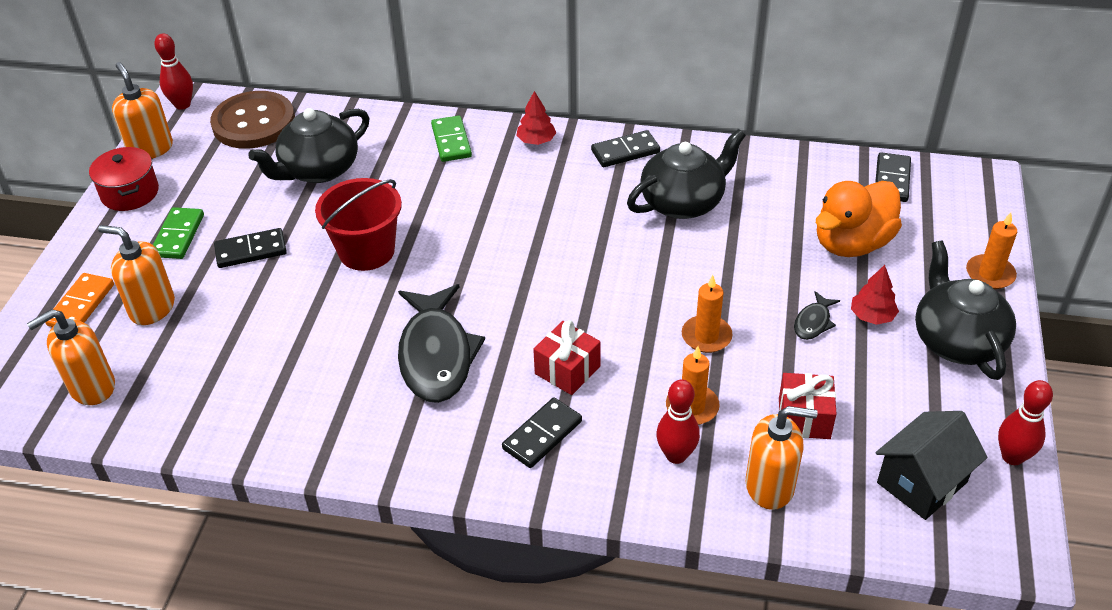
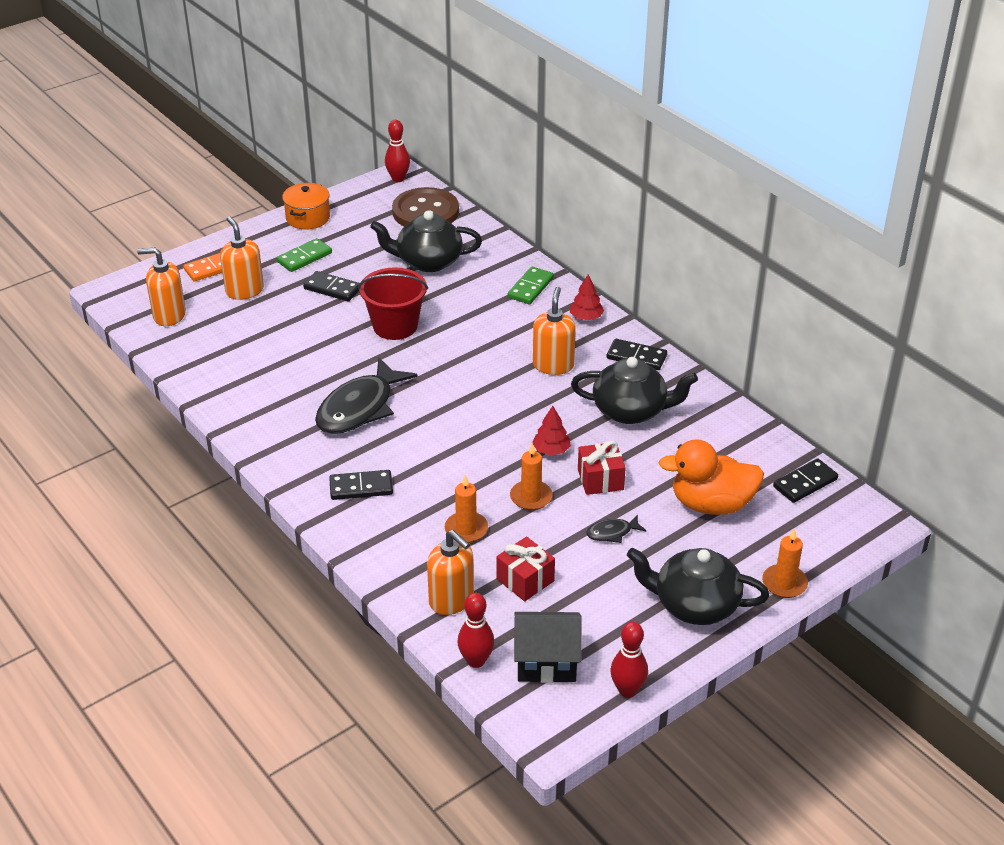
camera: 40 degrees right, 5 degrees down
red pot [89,147,159,211] -> orange pot [282,183,330,229]
orange soap dispenser [112,62,173,159] -> orange soap dispenser moved to [533,287,576,375]
red gift [533,320,601,395] -> red gift moved to [578,441,626,495]
red bowling pin [656,379,700,464] -> red bowling pin moved to [457,593,494,668]
red tree [851,265,899,325] -> red tree moved to [532,406,571,455]
black teapot [915,241,1016,380] -> black teapot turned 105 degrees counterclockwise [627,548,769,625]

